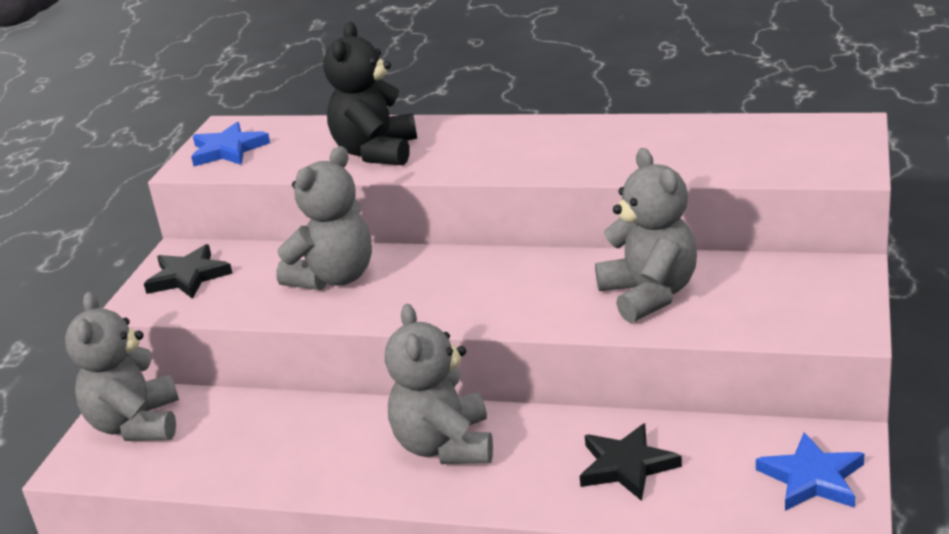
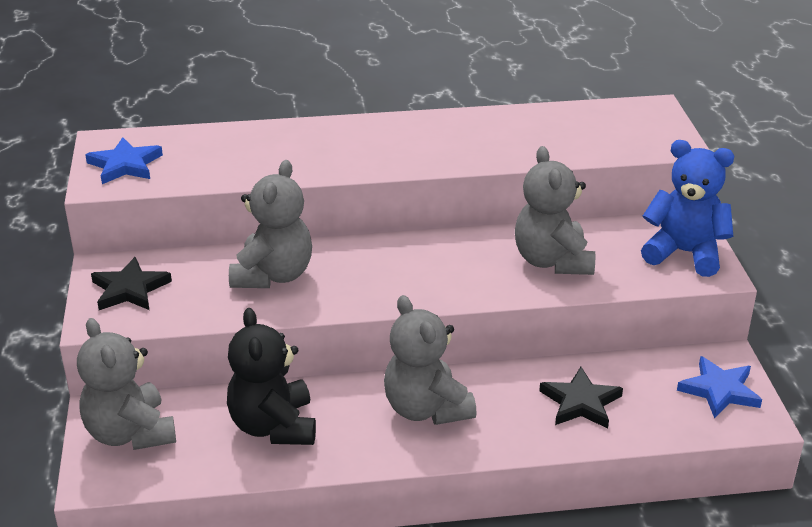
camera: 25 degrees left, 5 degrees up
black teddy bear [323,22,417,165] -> black teddy bear moved to [227,308,316,445]
grey teddy bear [595,148,697,323] -> grey teddy bear turned 150 degrees counterclockwise [515,146,595,275]
none -> blue teddy bear [641,140,734,277]

